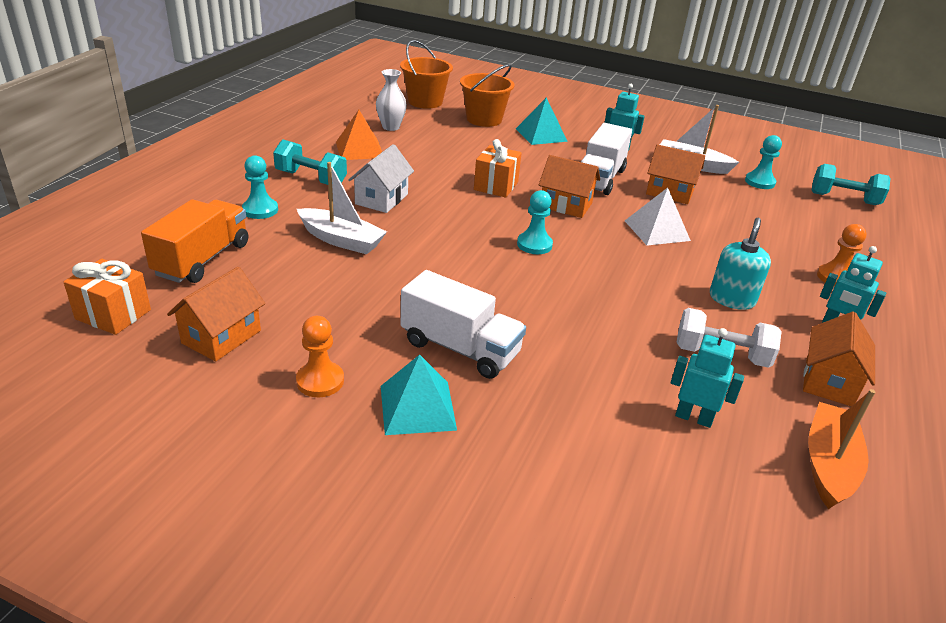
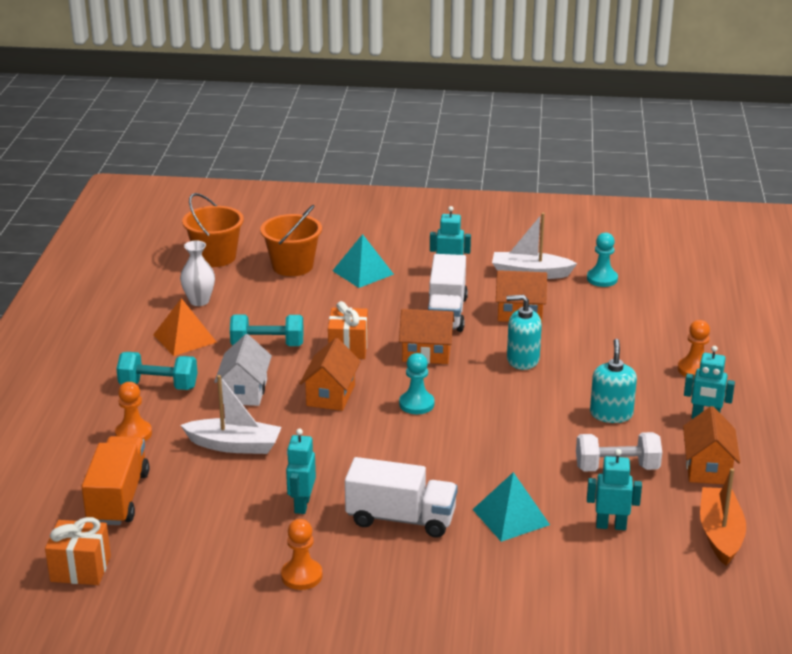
camera: 15 degrees left, 5 degrees down
orange house [167,267,265,361] -> orange house moved to [299,338,361,411]
turquoise pawn [242,155,278,219] -> orange pawn [115,382,152,441]
turquoise pyramid [381,354,457,435] -> turquoise pyramid moved to [472,472,550,542]
white pyramid [625,187,691,246] -> turquoise soap dispenser [506,295,542,370]
turquoise dumbbell [812,164,891,205] -> turquoise dumbbell moved to [230,315,304,346]
none -> turquoise robot [286,429,316,514]

